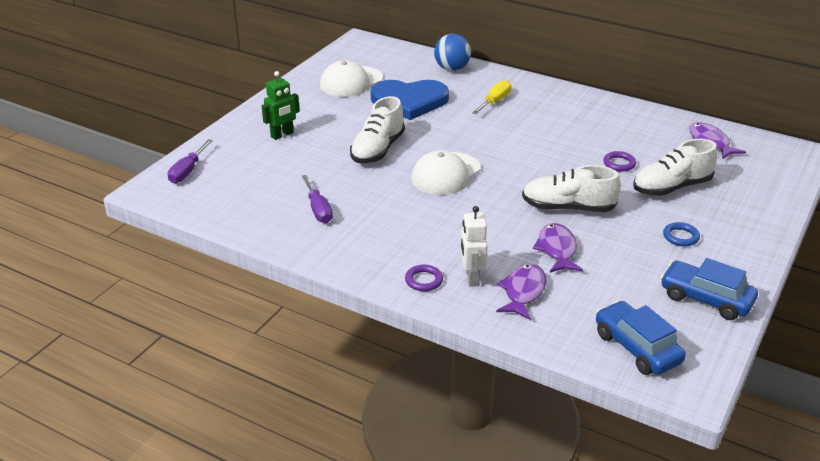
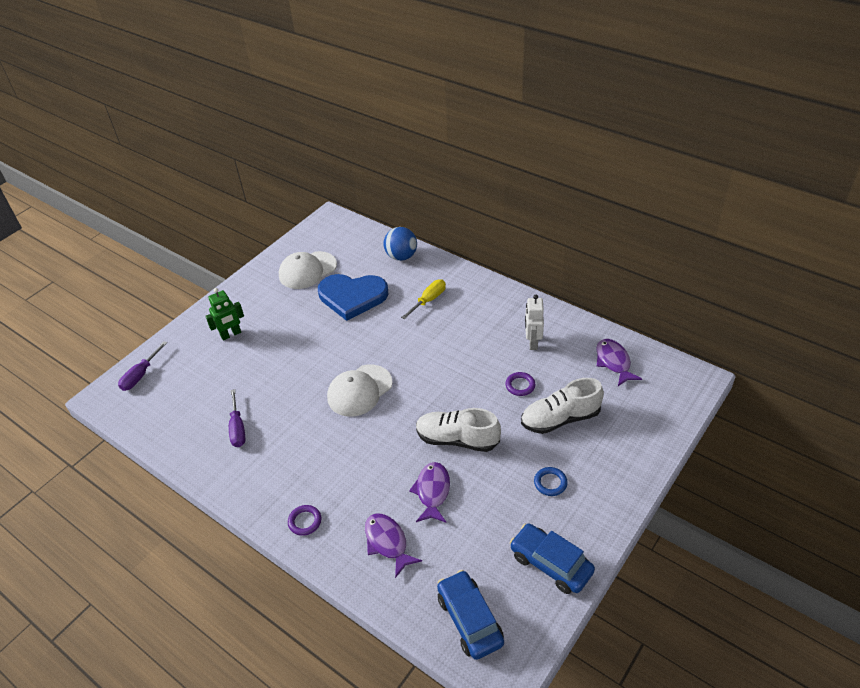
camera: 10 degrees right, 10 degrees up
white shoe [350,96,405,163] -> none
white robot [461,206,488,287] -> white robot moved to [525,295,544,350]
purple fish [496,264,547,320] -> purple fish turned 60 degrees counterclockwise [365,513,422,578]

